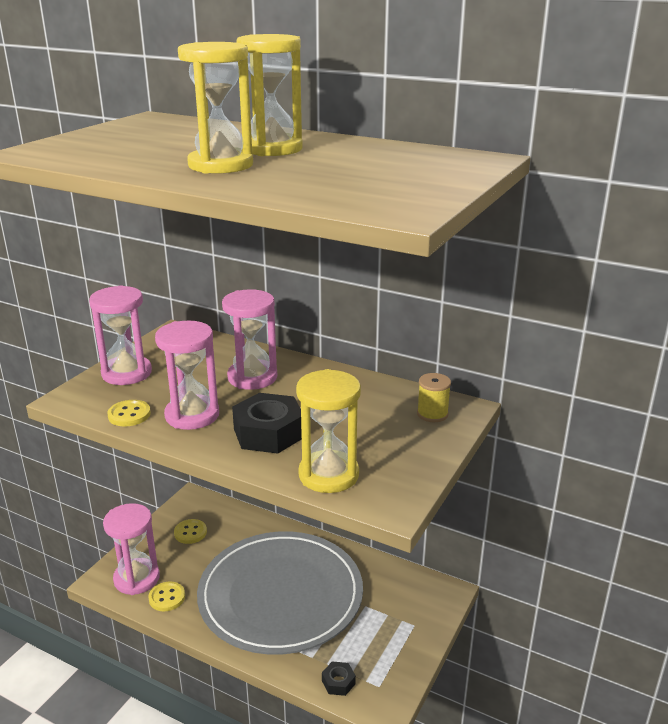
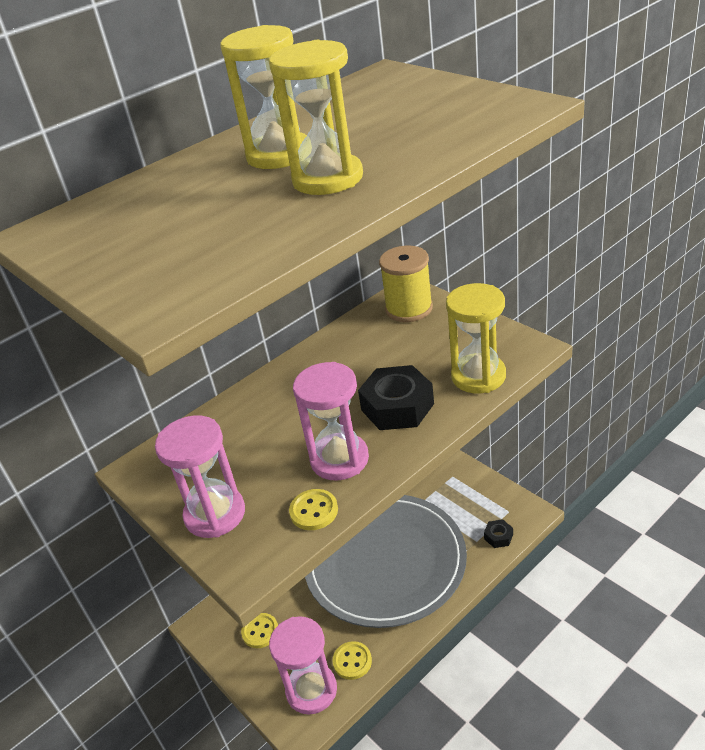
camera: 65 degrees left, 10 degrees up
pink hourglass [222,289,277,390] -> none
yellow spool [417,373,451,422] -> yellow spool [379,246,433,322], size x1.70

